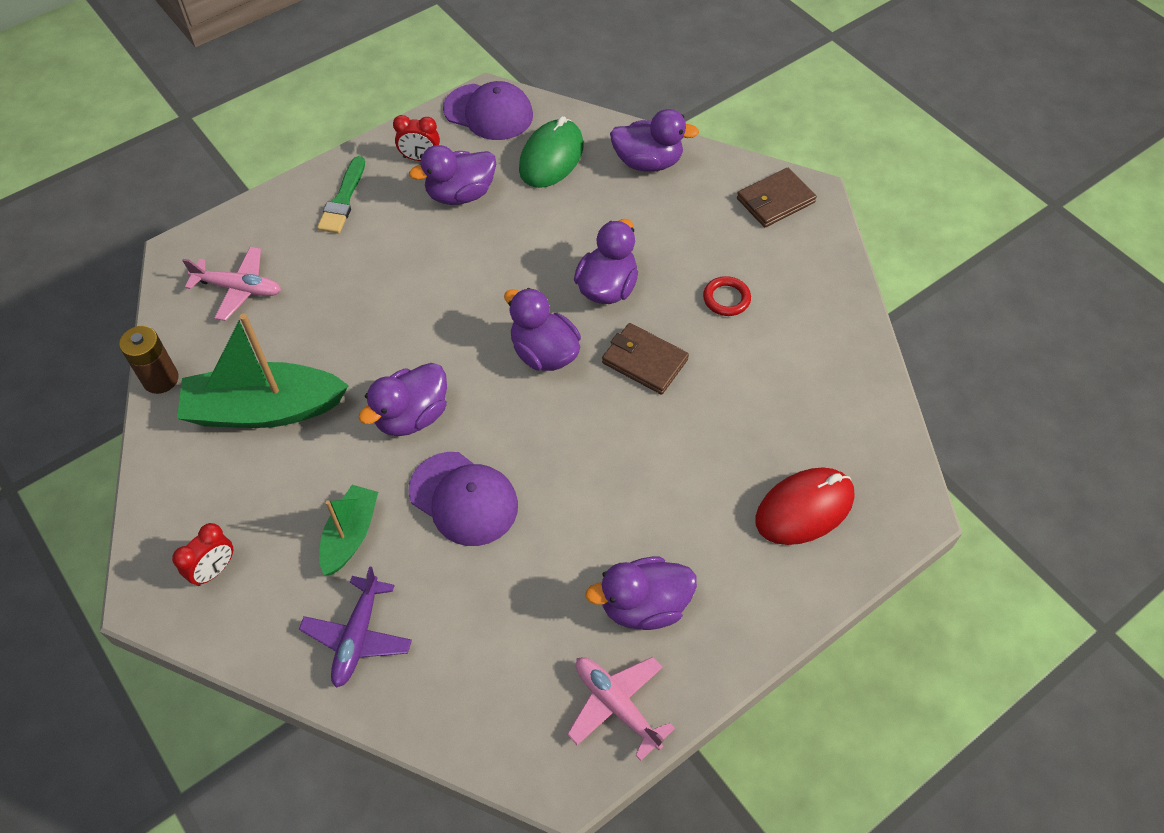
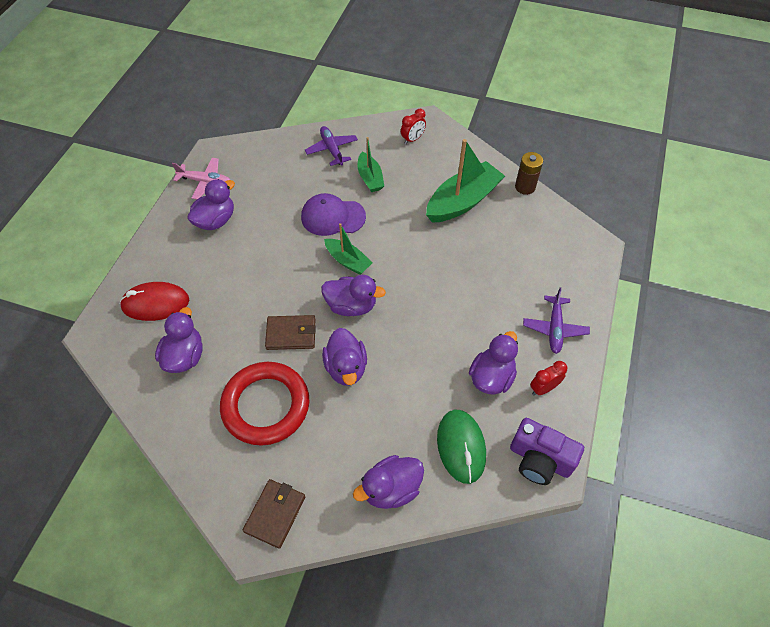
camera: 145 degrees right, 0 degrees up
red clock [172,523,233,586] -> red clock turned 135 degrees counterclockwise [401,109,426,144]
pink plane [182,247,281,321] -> none
green brush [317,156,365,234] -> purple plane [523,287,590,354]
purple duck [358,363,447,436] -> purple duck moved to [155,307,203,373]
purple cap [443,81,533,140] -> purple camera [510,418,584,485]
red ring [703,276,751,316] -> red ring [220,362,309,446], size x2.48
red mouse [755,467,855,545] -> red mouse turned 60 degrees clockwise [120,282,189,321]
none -> green boat [324,223,373,275]

